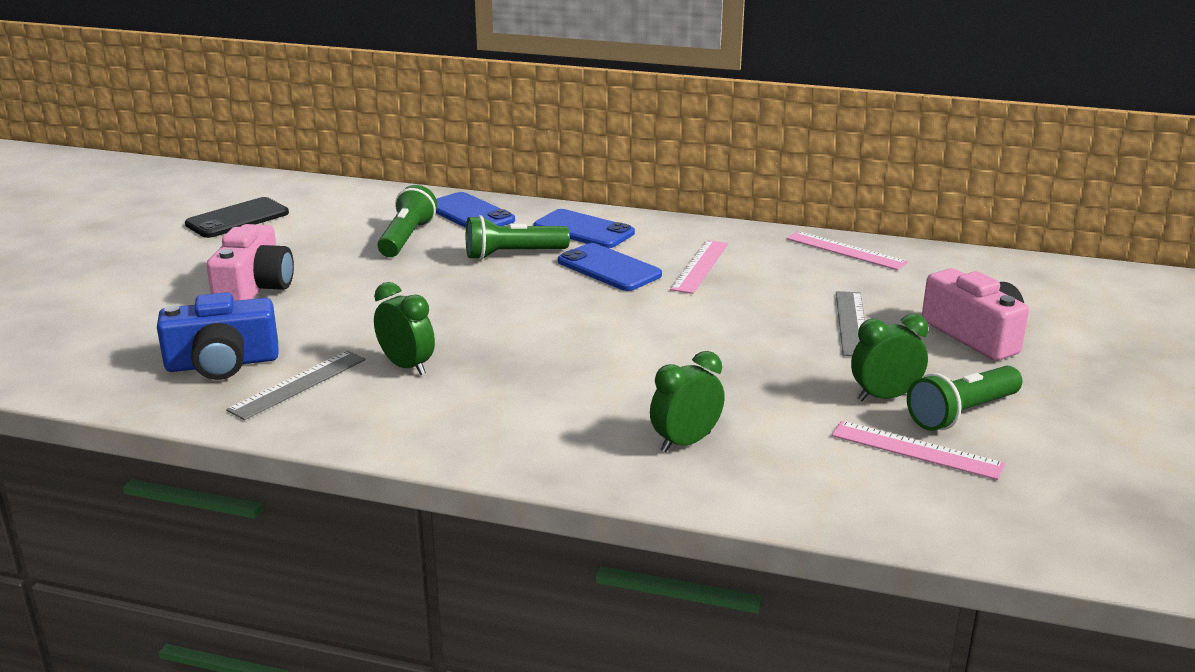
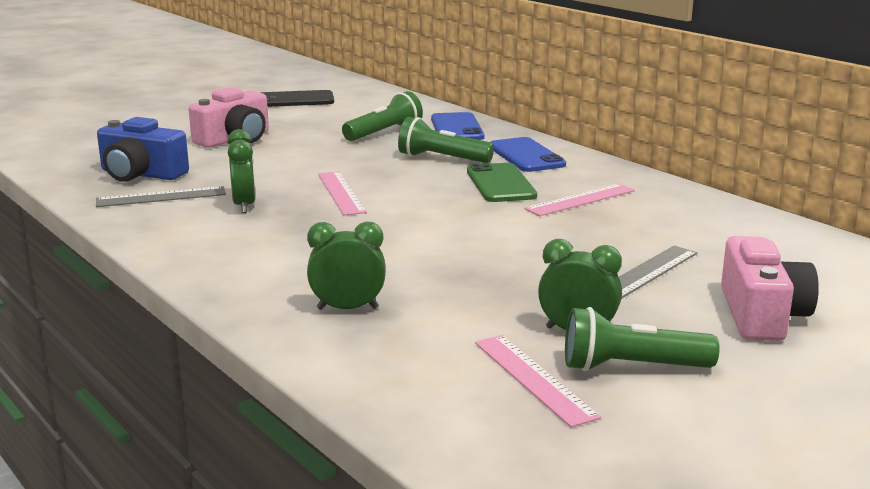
camera: 35 degrees right, 5 degrees down
blue phone [558,243,662,291] -> green phone [467,163,537,202]
pink ruler [787,231,908,270] -> pink ruler moved to [318,171,367,216]

